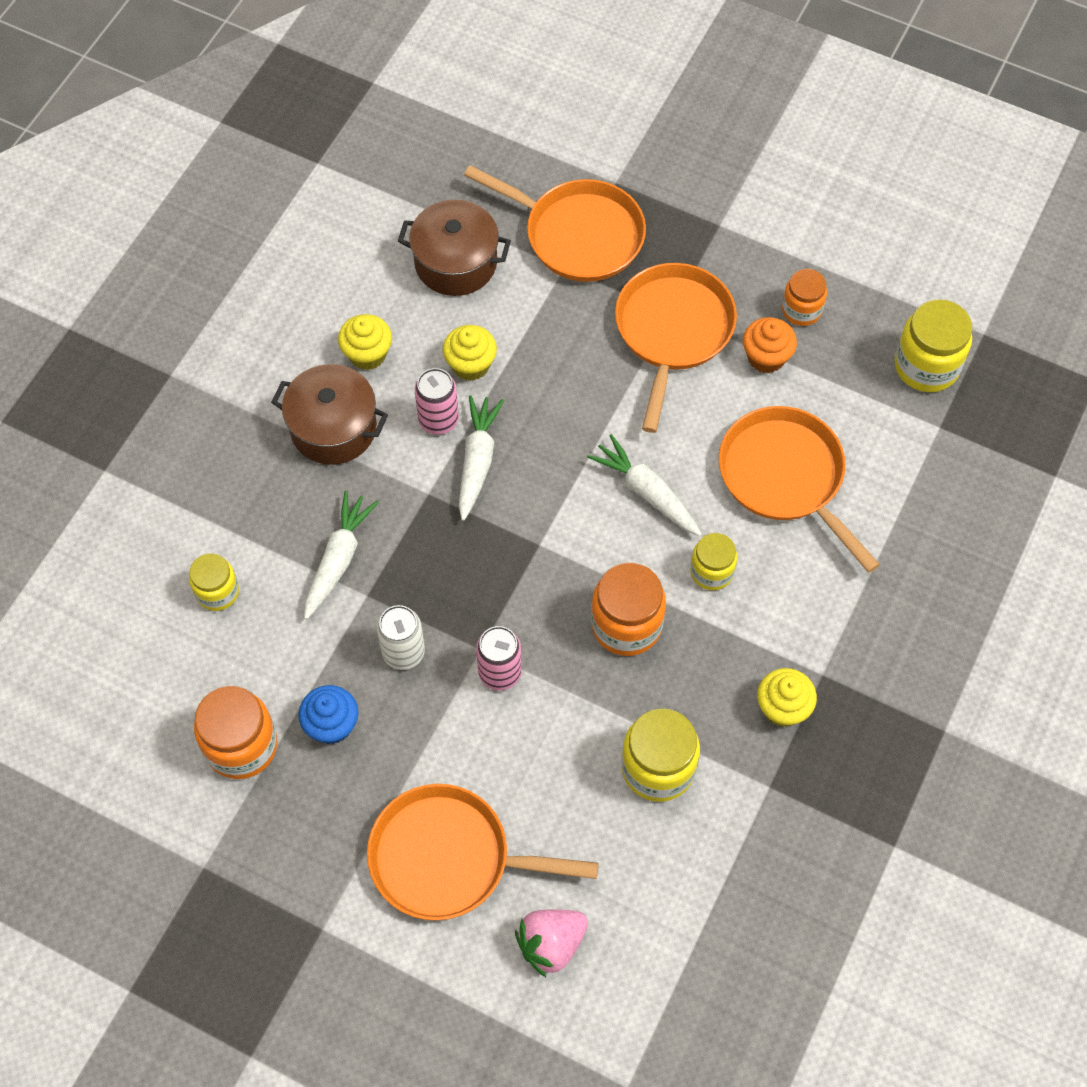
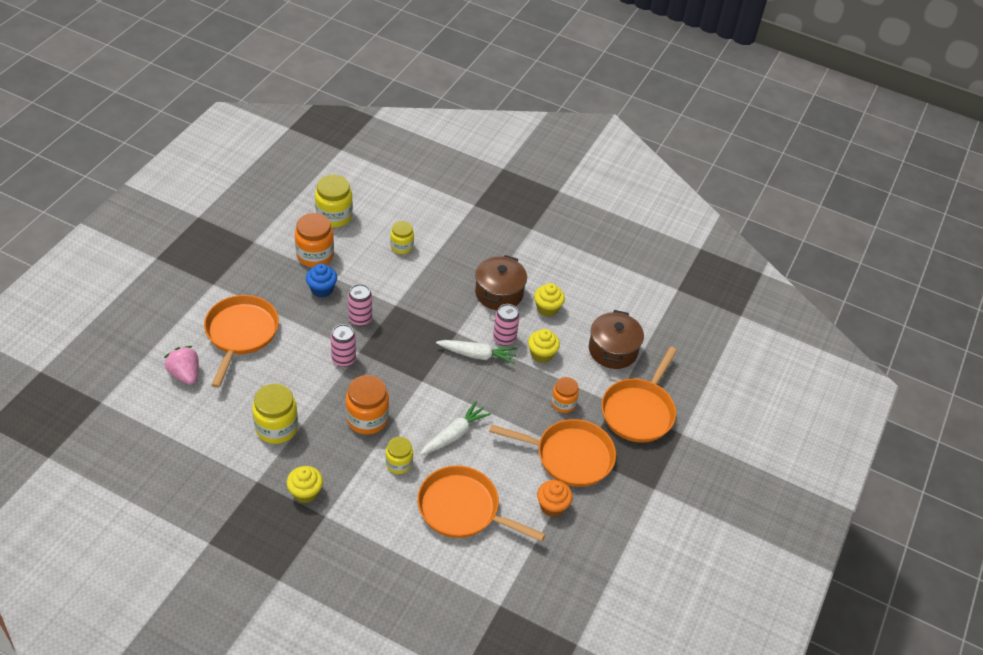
camera: 85 degrees right, 15 degrees down
white carrot [304,491,379,620] -> none
white can [377,605,425,670] -> pink can [348,284,372,326]
orange pan [719,406,880,573] -> orange pan turned 120 degrees counterclockwise [417,465,546,542]
orange jar [782,269,827,326] -> orange jar moved to [551,377,579,413]
yellow jar [894,299,972,392] -> yellow jar moved to [315,175,353,227]

